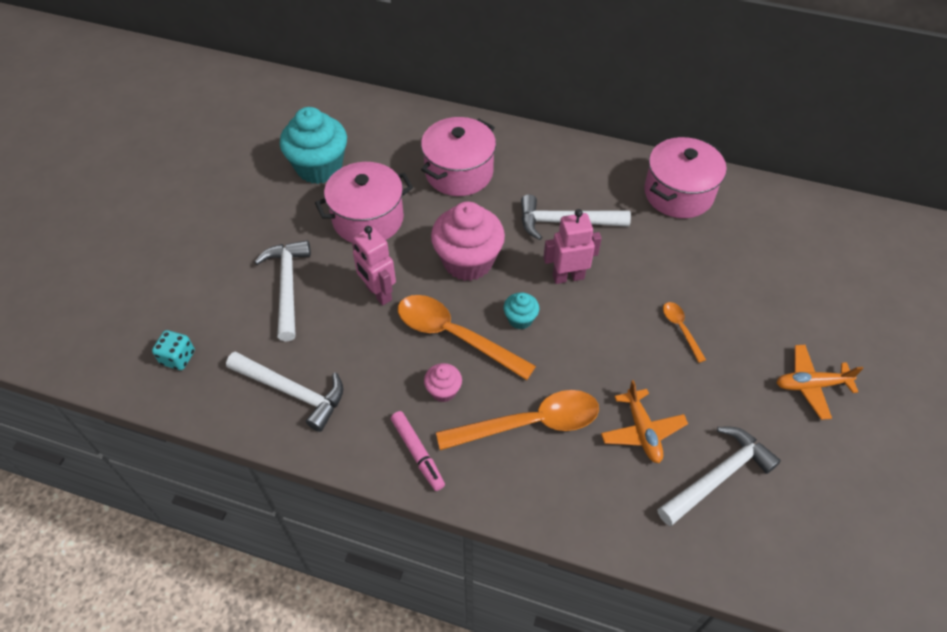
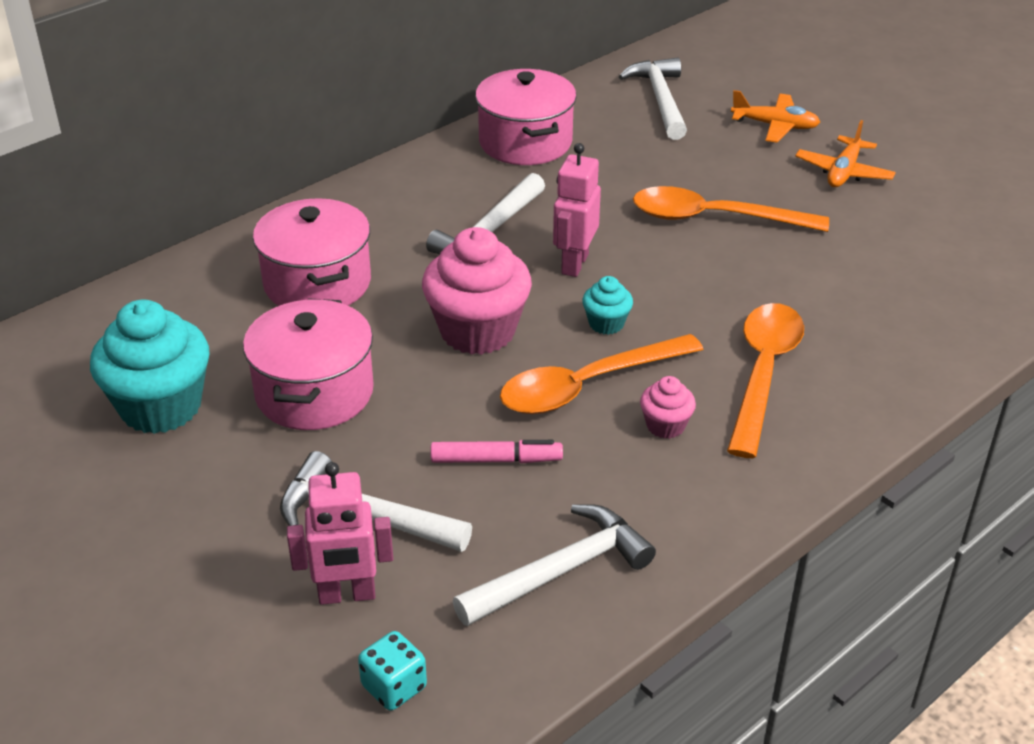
camera: 60 degrees left, 15 degrees down
pink robot [352,226,396,305] -> pink robot moved to [287,462,393,605]
pink marker [391,411,445,491] -> pink marker moved to [431,440,563,463]
orange plane [601,380,688,463] -> orange plane moved to [731,90,820,143]
white hammer [658,426,781,526] -> white hammer moved to [619,58,687,140]
orange spoon [663,302,706,363] -> orange spoon [633,186,829,232], size x2.10

